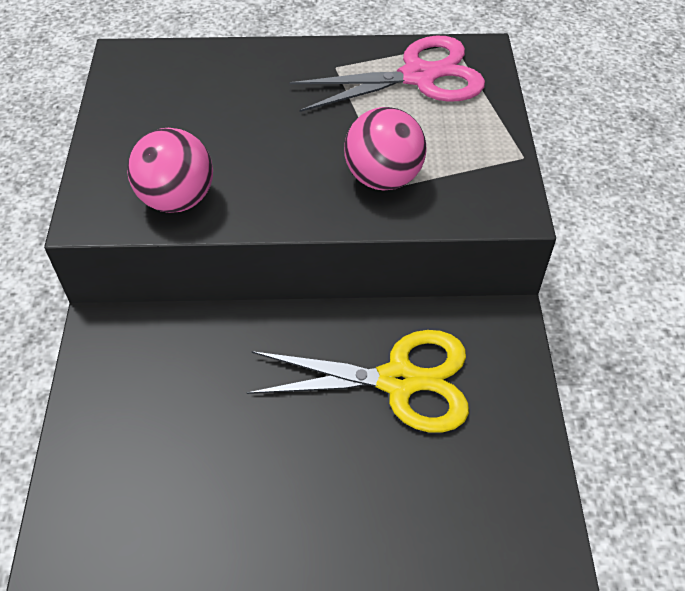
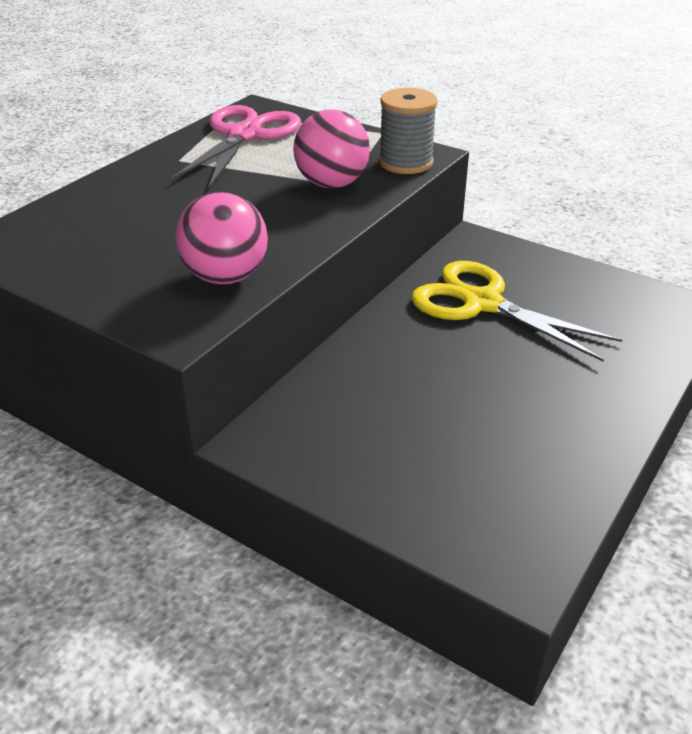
camera: 55 degrees left, 15 degrees down
yellow scissors [247,330,469,433] -> yellow scissors turned 90 degrees counterclockwise [411,261,622,361]
none -> grey spool [379,88,438,174]

